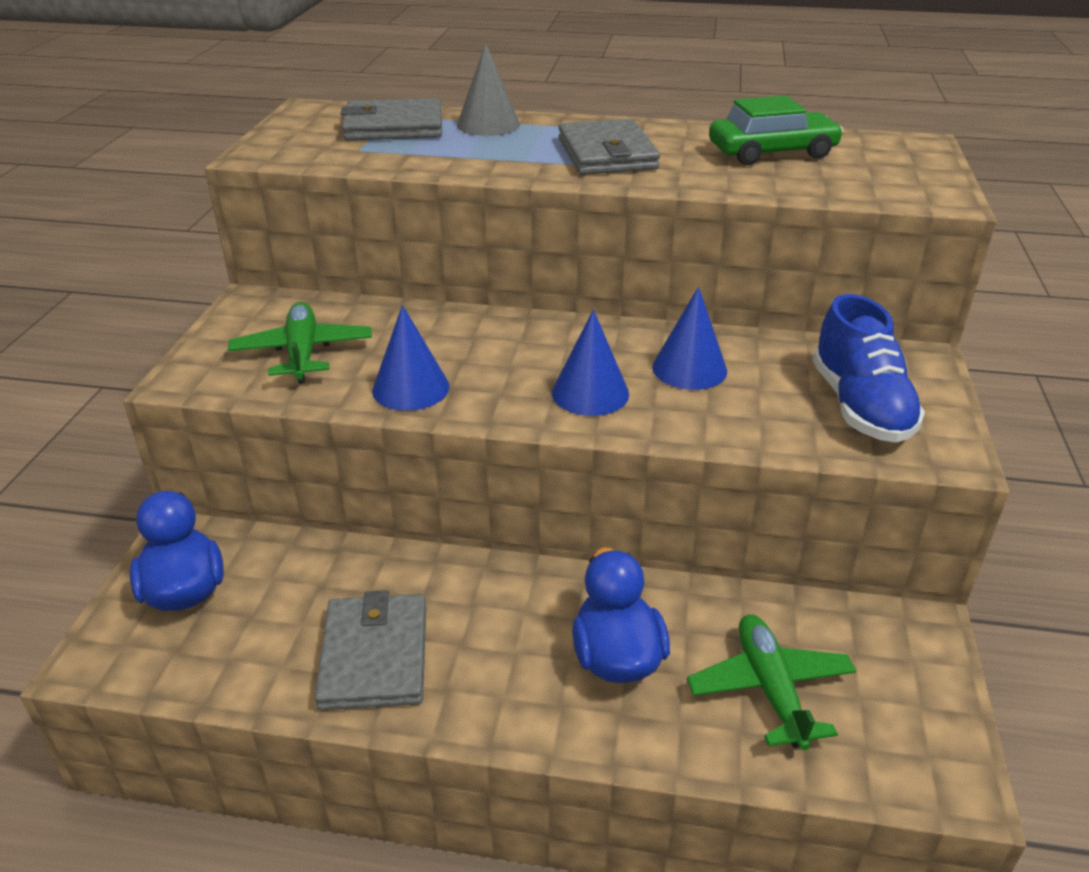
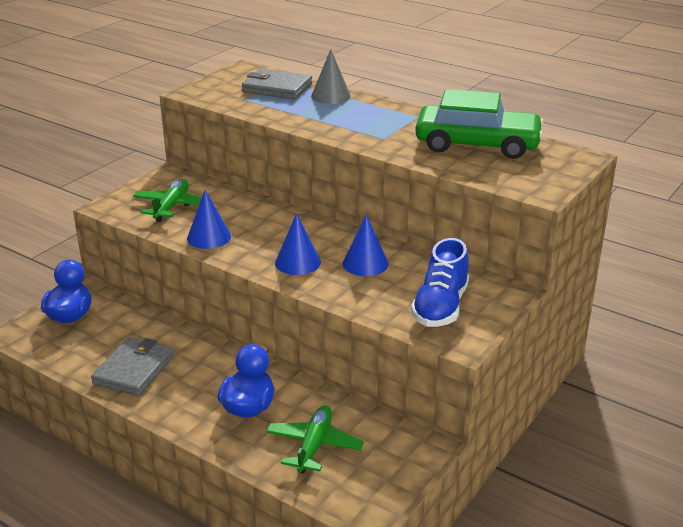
camera: 25 degrees right, 5 degrees down
grey wallet [558,119,660,175] -> none
green car [709,95,844,165] -> green car [415,89,544,159], size x1.51

